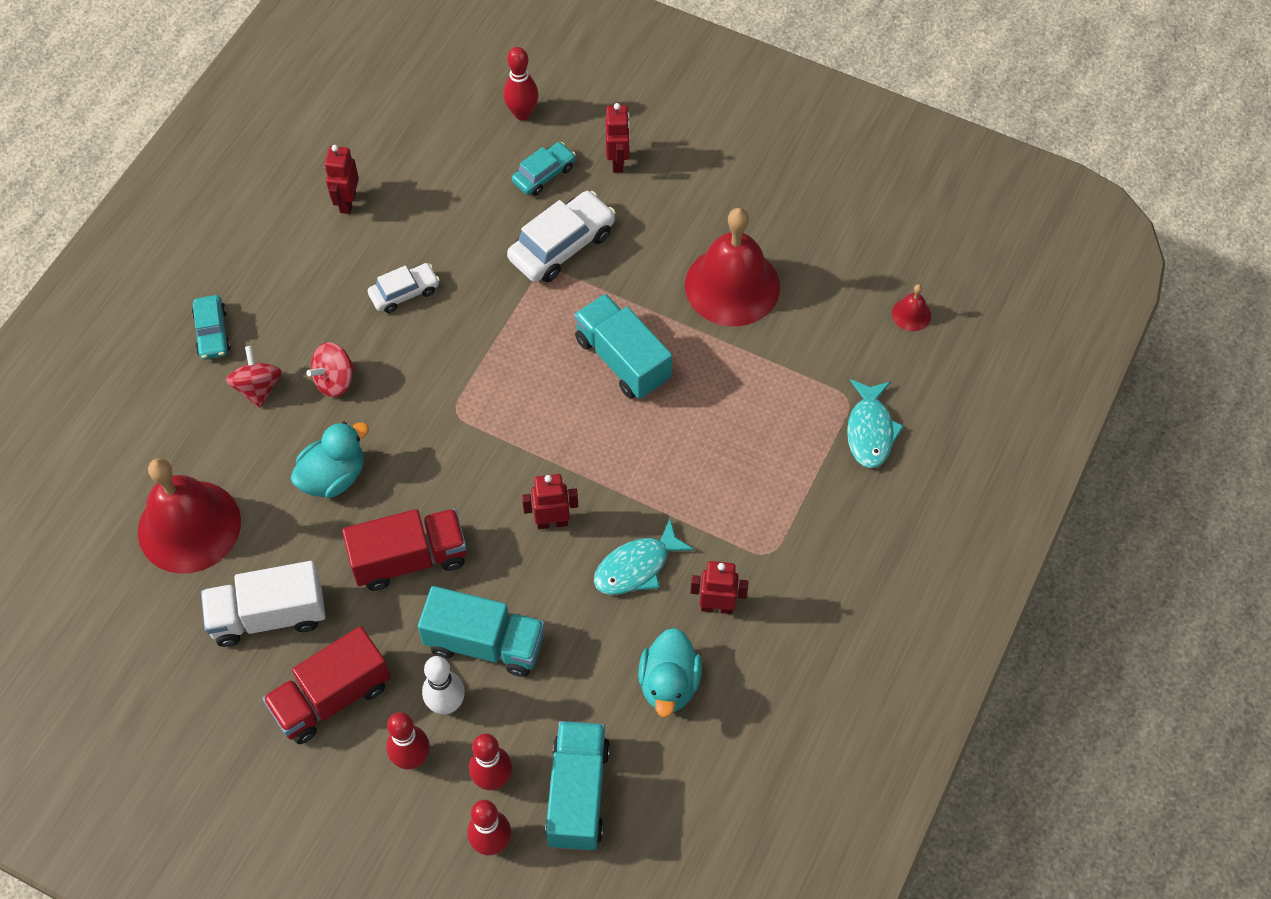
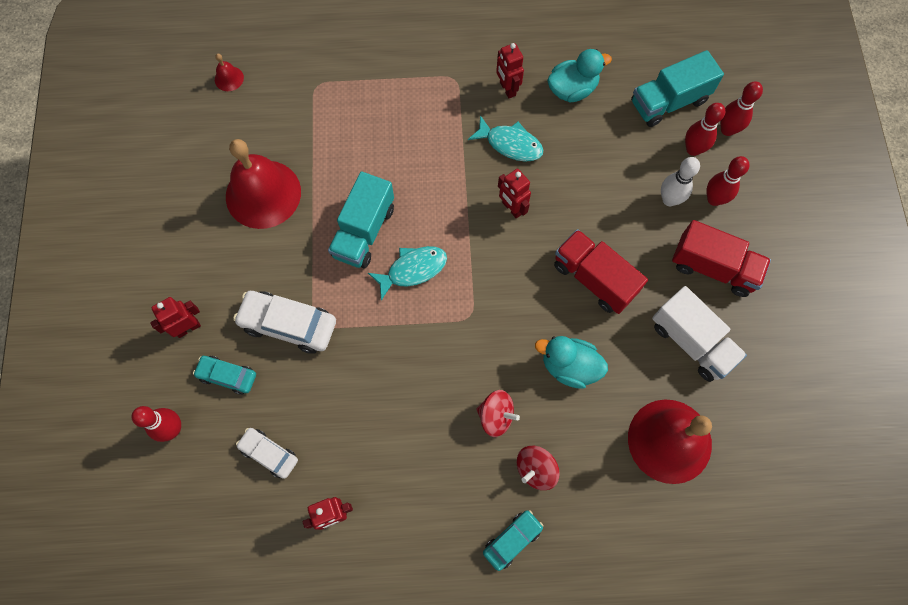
camera: 120 degrees left, 10 degrees up
white car [368,263,440,313] -> white car moved to [236,428,298,479]
turquoise truck [418,586,545,677] -> none
turquoise fish [847,379,904,468] -> turquoise fish moved to [368,246,447,301]

